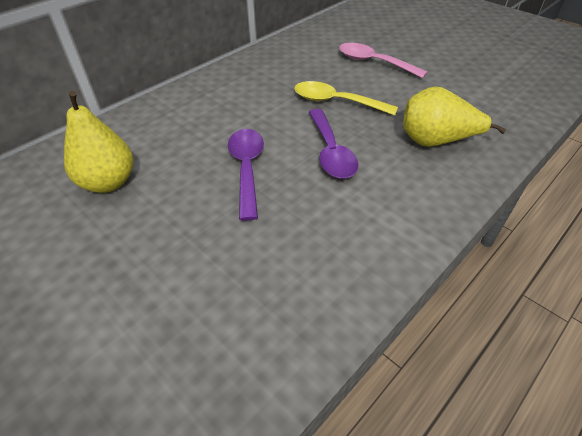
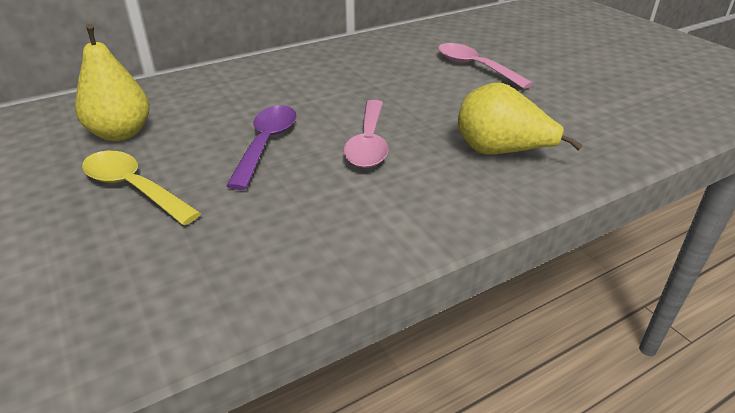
camera: 15 degrees right, 10 degrees down
yellow spoon [294,81,398,116] -> yellow spoon moved to [82,151,201,225]
purple spoon [309,109,358,179] -> pink spoon [344,100,389,168]

